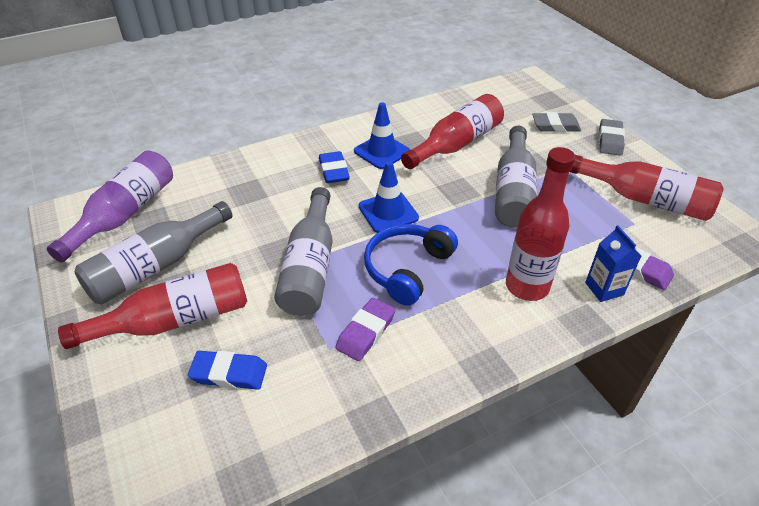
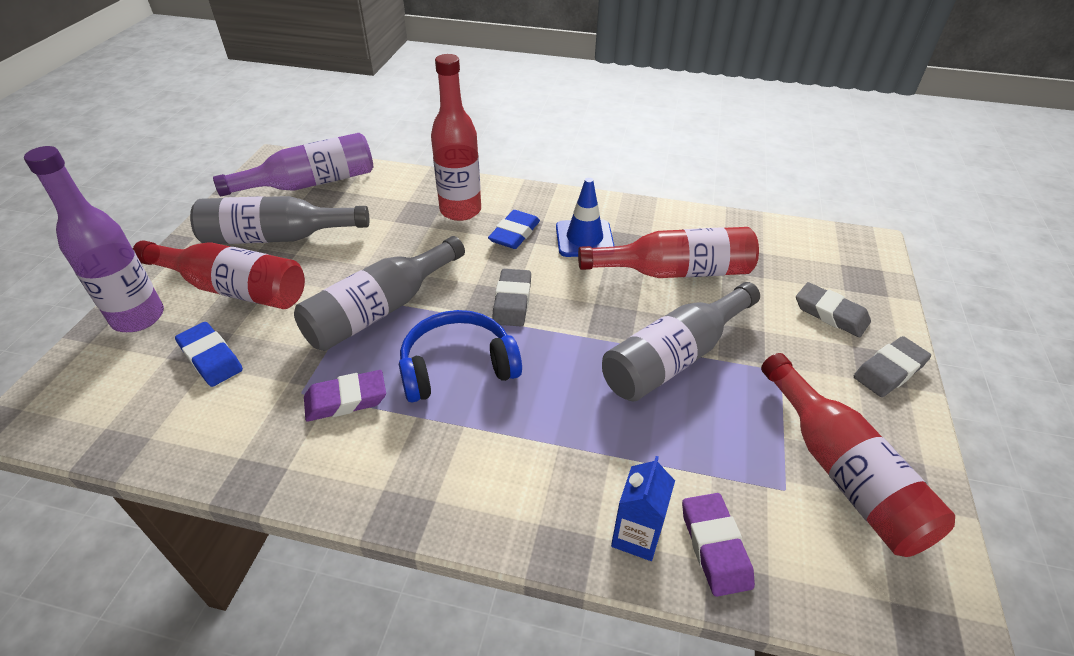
camera: 40 degrees right, 0 degrees up
blue traffic cone [359,161,419,233] -> grey eraser [492,269,531,326]
red bottle [506,147,575,301] -> red bottle moved to [431,54,481,221]
none -> purple bottle [24,146,164,332]

